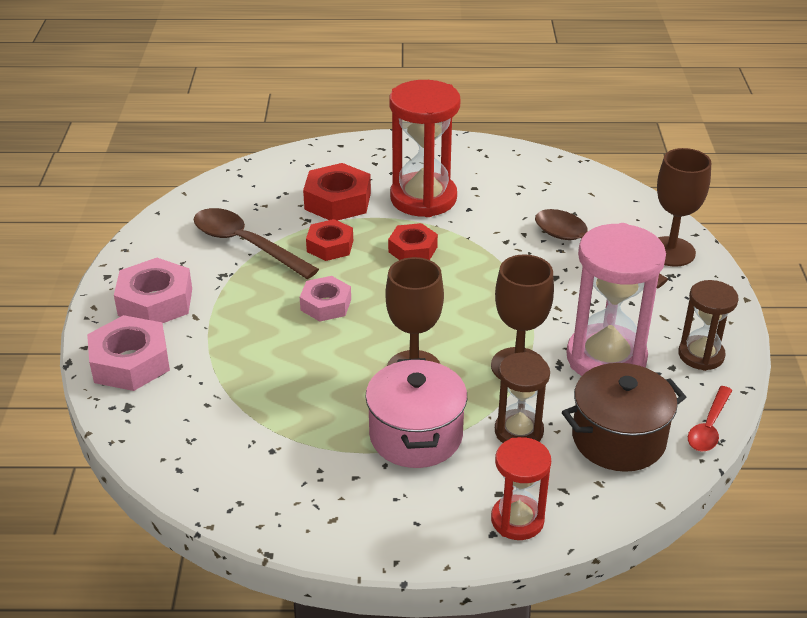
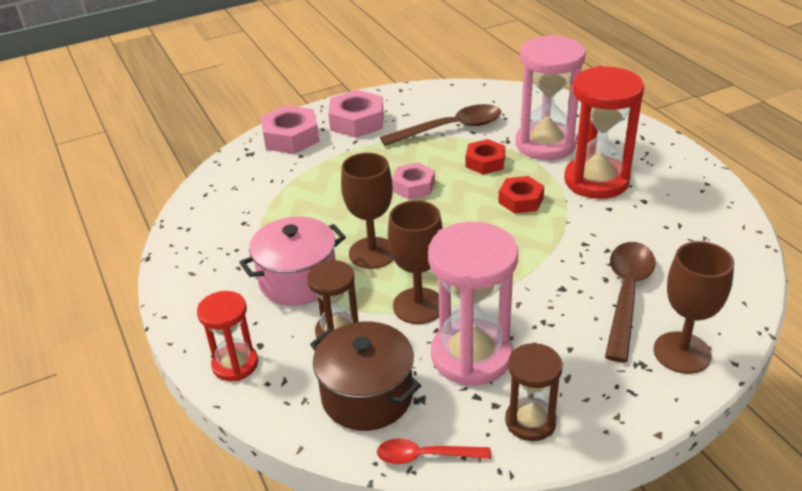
camera: 65 degrees right, 0 degrees up
brown spoon [194,208,319,279] -> brown spoon turned 60 degrees clockwise [380,104,501,146]
red nut [303,163,371,221] -> pink hourglass [516,35,586,160]

